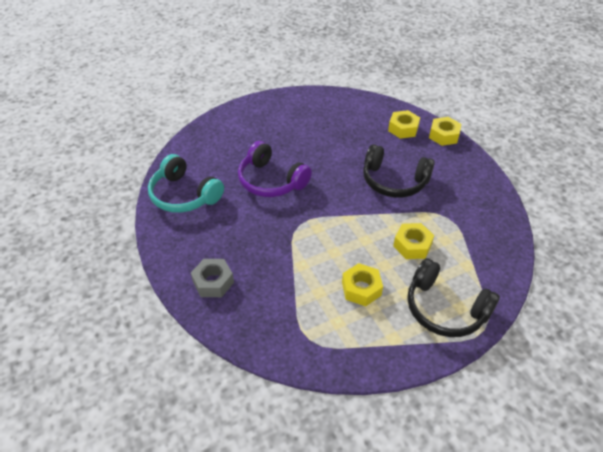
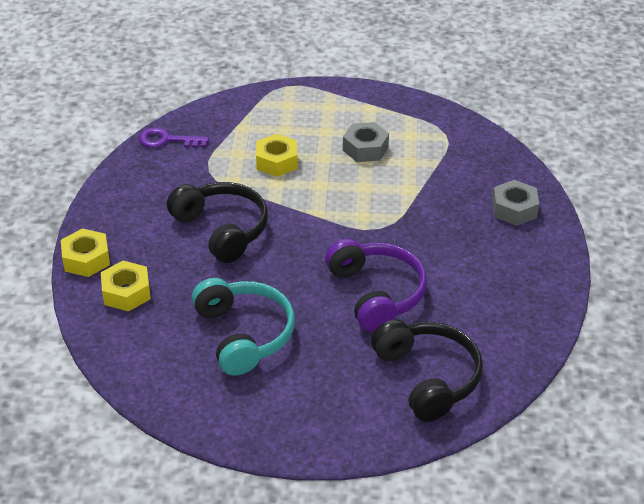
camera: 150 degrees left, 5 degrees down
turquoise headphones [148,154,224,213] -> turquoise headphones moved to [192,278,295,375]
yellow nut [342,263,383,306] -> grey nut [343,122,389,162]
black headphones [407,258,500,337] -> black headphones moved to [371,320,483,422]
none -> purple key [139,128,209,148]

